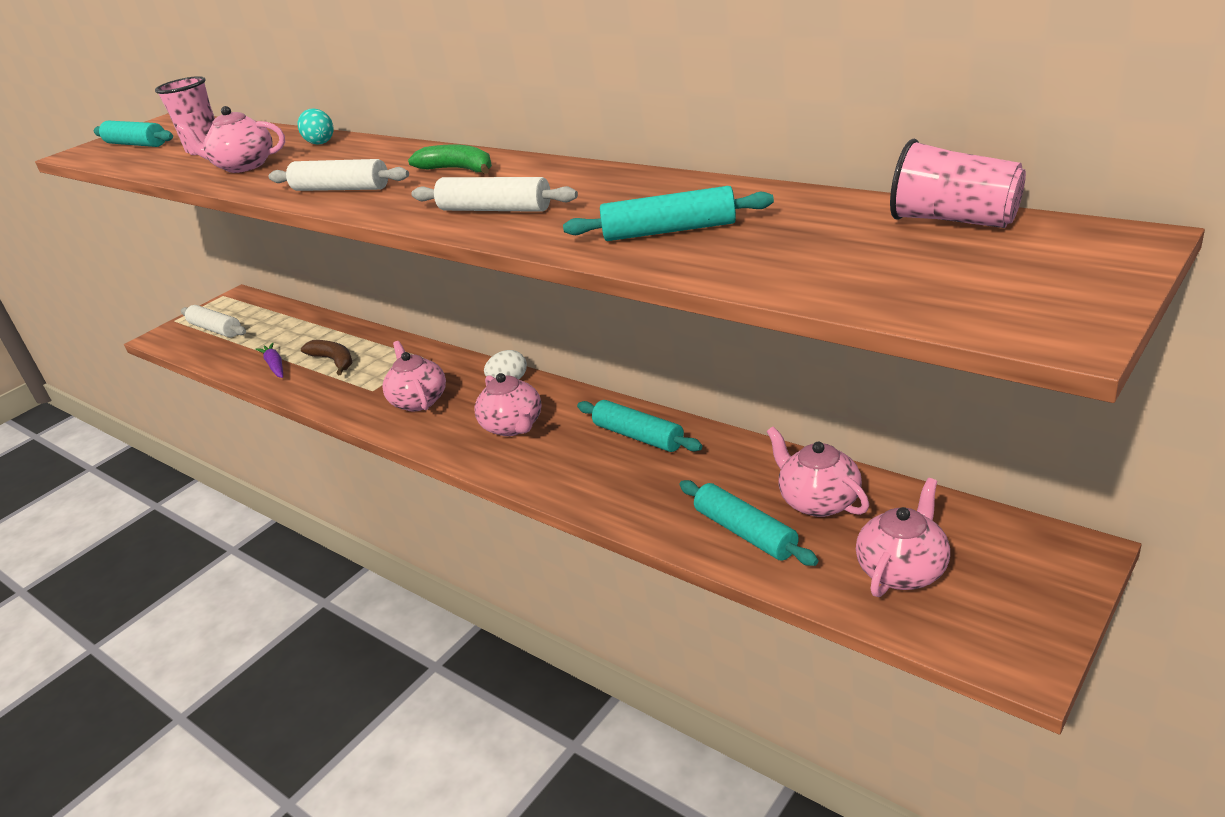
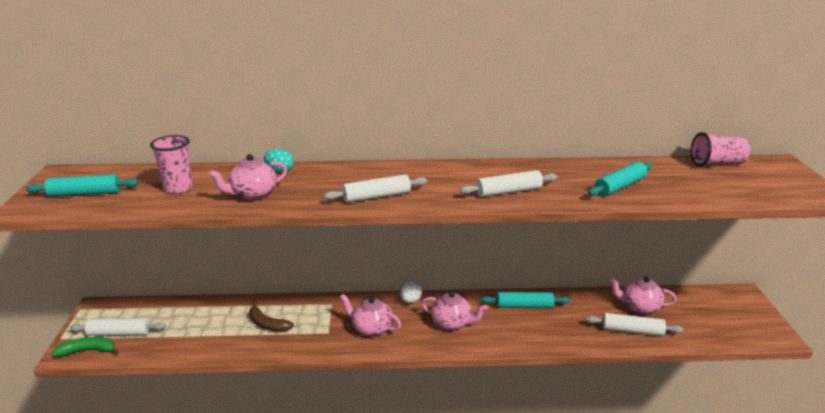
camera: 45 degrees left, 5 degrees down
purple carrot [255,343,283,378] -> none
brown banana [301,340,353,375] -> brown banana turned 150 degrees counterclockwise [249,302,294,332]
green banana [408,144,492,174] -> green banana moved to [52,337,119,357]
turquoise rolling pin [680,480,818,566] -> white rolling pin [586,313,683,336]
pink teapot [856,478,950,597] -> none

